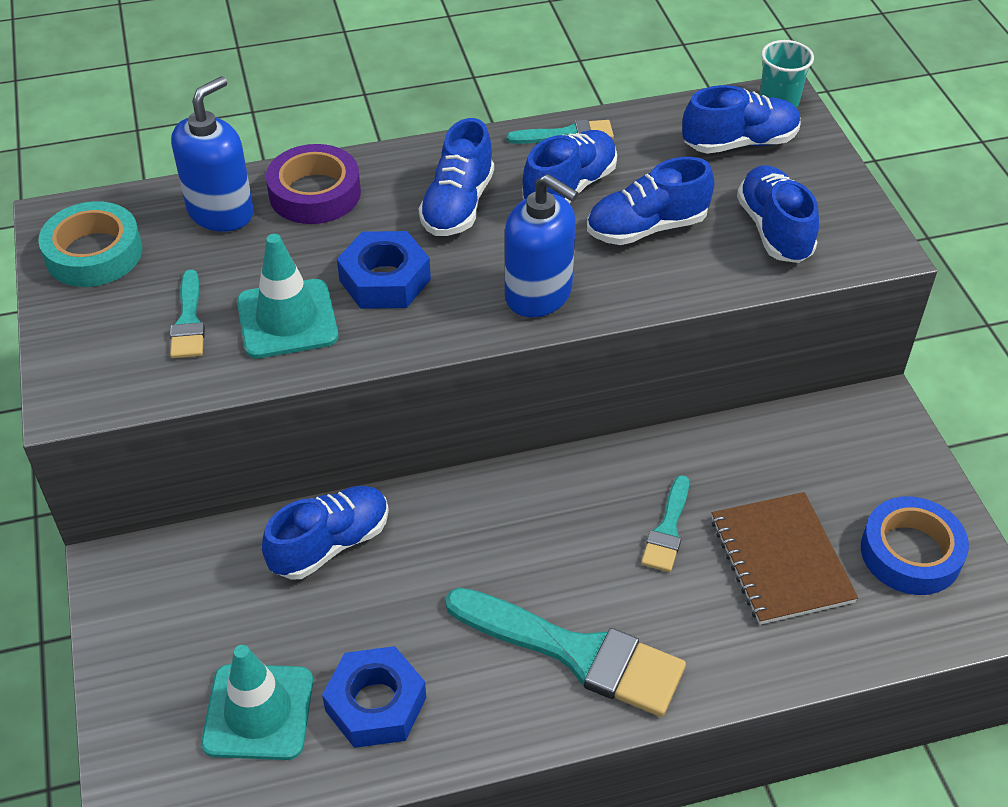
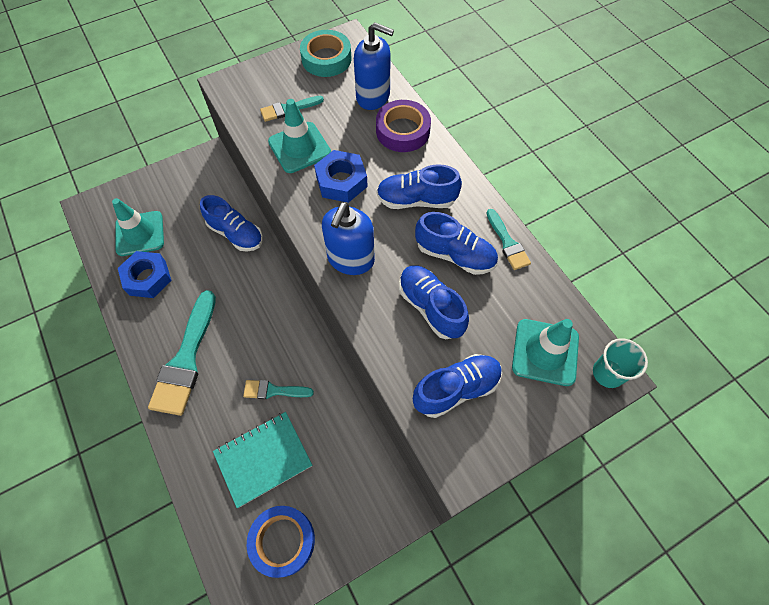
camera: 75 degrees right, 15 degrees up
blue shoe [682,85,801,154] -> turquoise traffic cone [512,319,579,386]
brown notebook [711,492,858,625] -> turquoise notebook [213,412,312,508]

